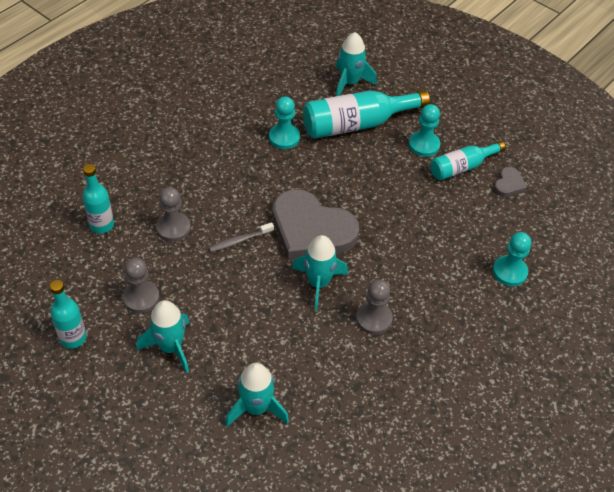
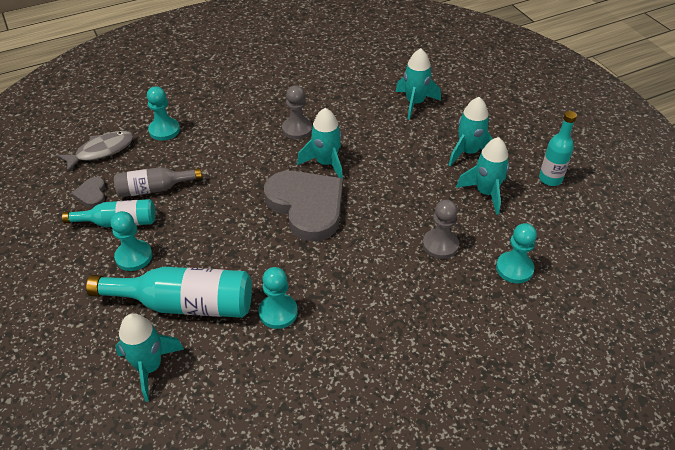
camera: 155 degrees left, 5 degrees down
turquoise bottle [82,164,114,234] -> turquoise pawn [496,223,537,283]
grey pawn [123,258,159,313] -> turquoise rocket [456,137,510,215]
grey toothbrush [209,222,274,252] -> none
grey heart [494,167,527,197] -> grey heart turned 60 degrees counterclockwise [72,177,106,208]
none -> grey fish [57,131,134,172]
none -> grey bottle [114,167,202,198]

